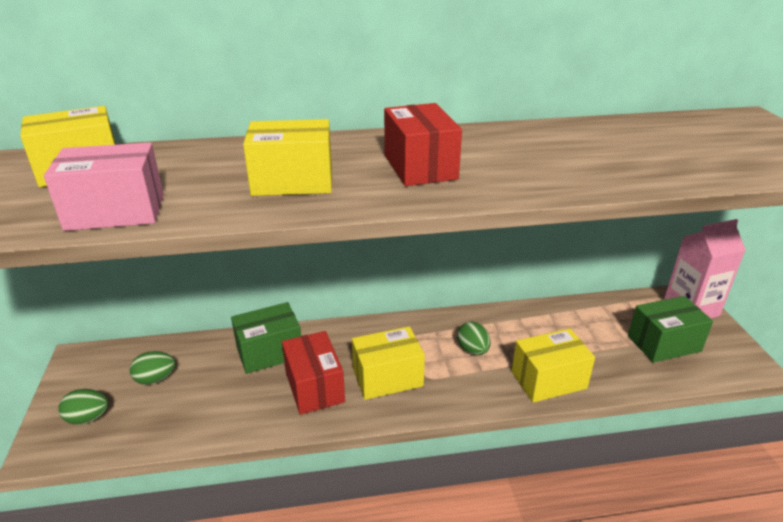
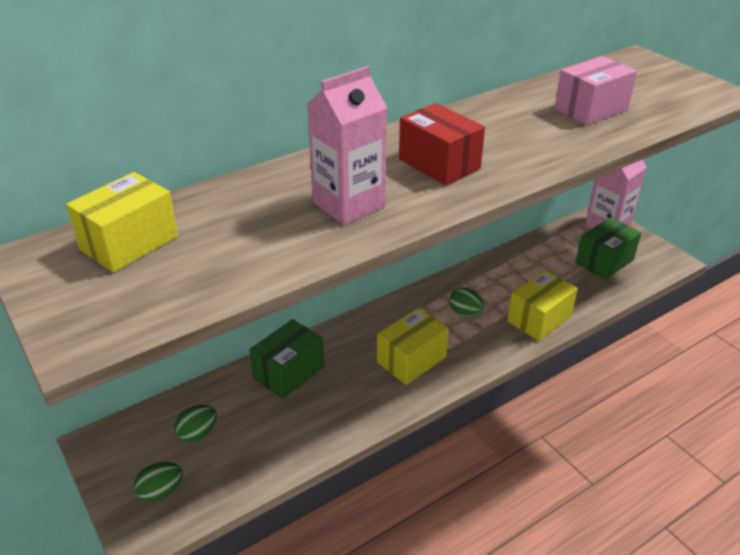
camera: 25 degrees left, 5 degrees up
pink box [44,142,164,231] -> pink box moved to [554,56,637,125]
yellow box [243,119,332,196] -> pink carton [307,66,387,225]
red box [282,331,345,415] -> none

